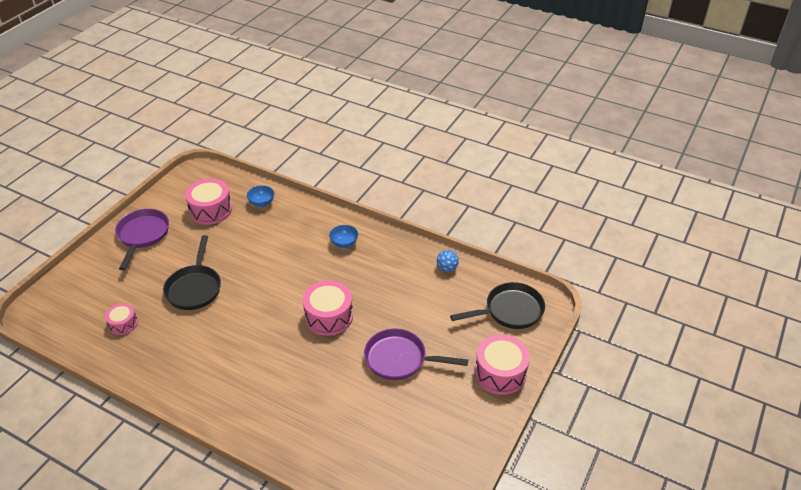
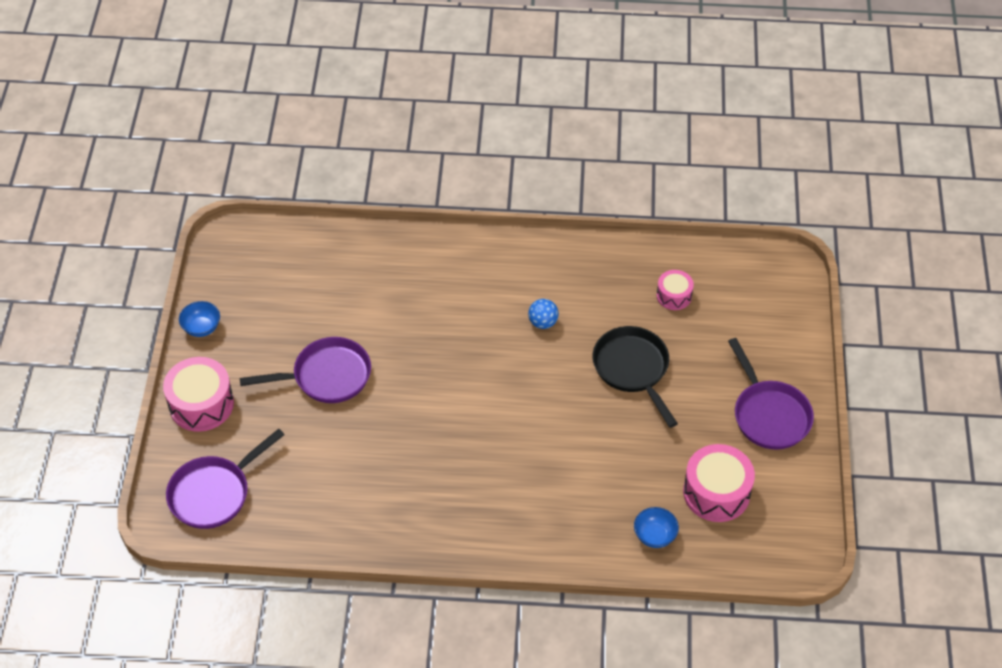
camera: 155 degrees right, 10 degrees up
pink drum [303,280,353,336] -> none
blue bowl [329,225,358,248] -> blue bowl moved to [179,301,220,337]
blue ball [437,250,459,272] -> blue ball moved to [528,299,559,329]
black pan [450,282,545,329] -> purple pan [166,429,285,529]

